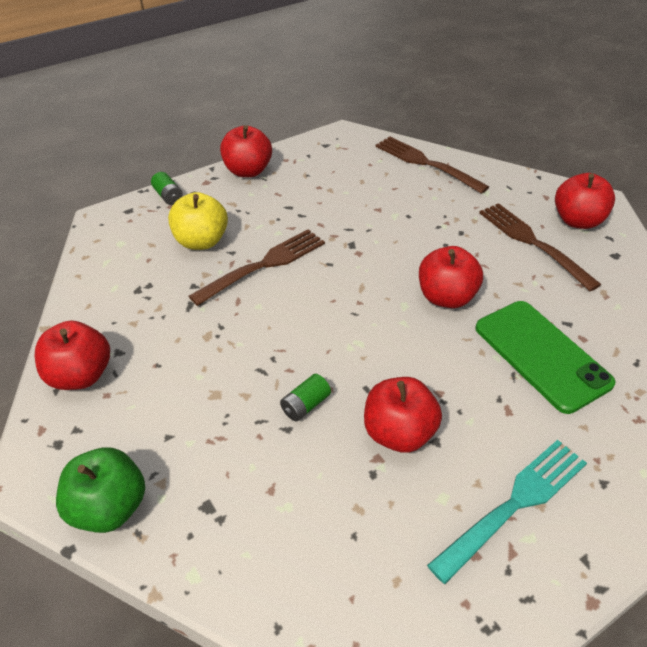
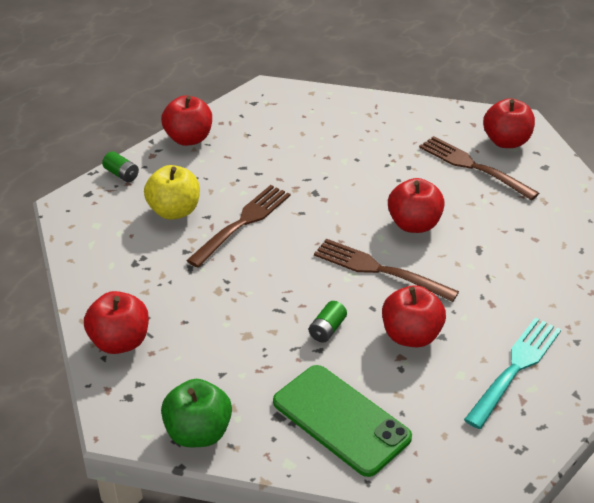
camera: 15 degrees left, 5 degrees down
brown fork [375,136,489,194] -> brown fork moved to [314,239,459,302]
green phone [475,301,616,414] -> green phone moved to [273,365,412,477]

